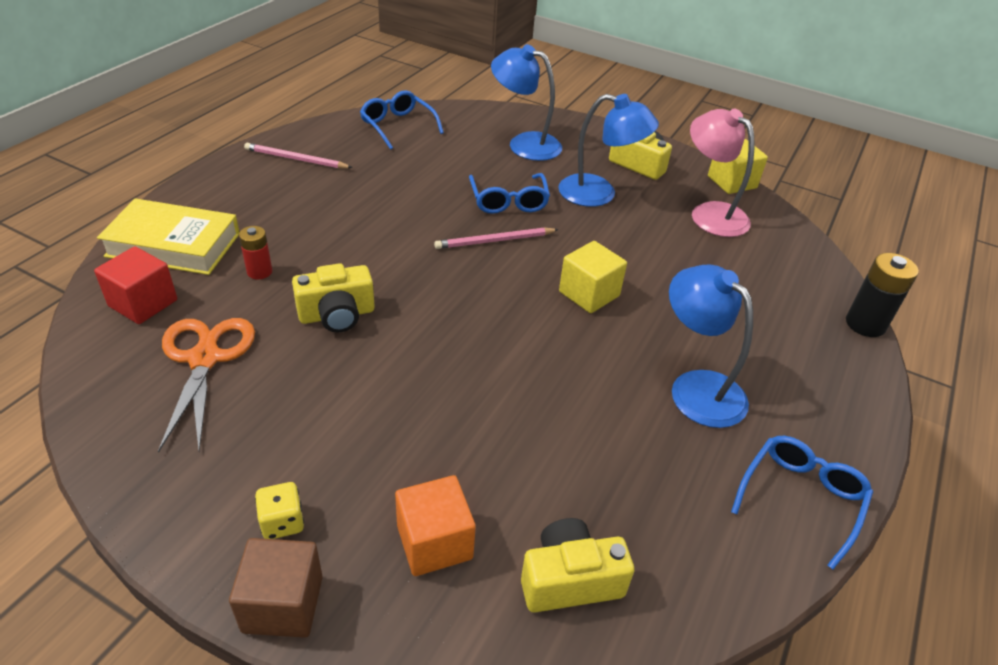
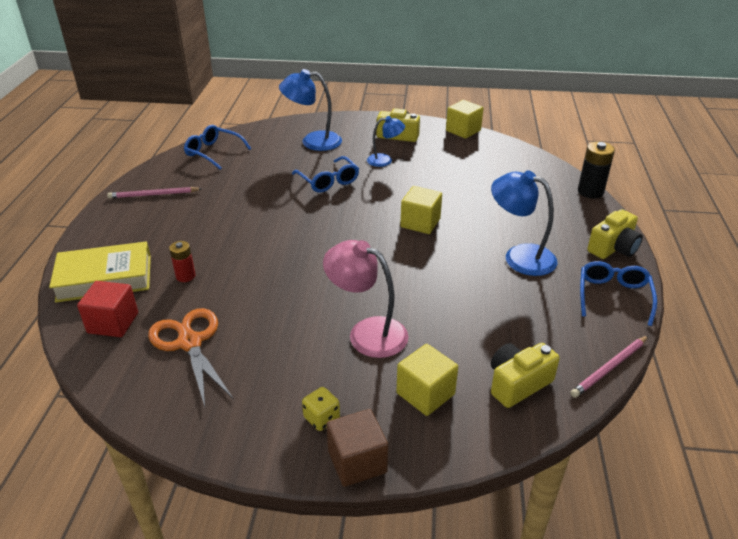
camera: 20 degrees left, 5 degrees down
yellow camera [292,263,375,333] -> yellow camera moved to [587,209,643,259]
orange cube [395,475,476,576] -> yellow cube [396,344,458,416]
pink pencil [434,228,559,249] -> pink pencil moved to [570,336,648,398]
blue lamp [558,94,659,207] -> blue lamp [367,116,405,167], size x0.61
pink lamp [690,109,755,237] -> pink lamp moved to [323,240,409,358]

